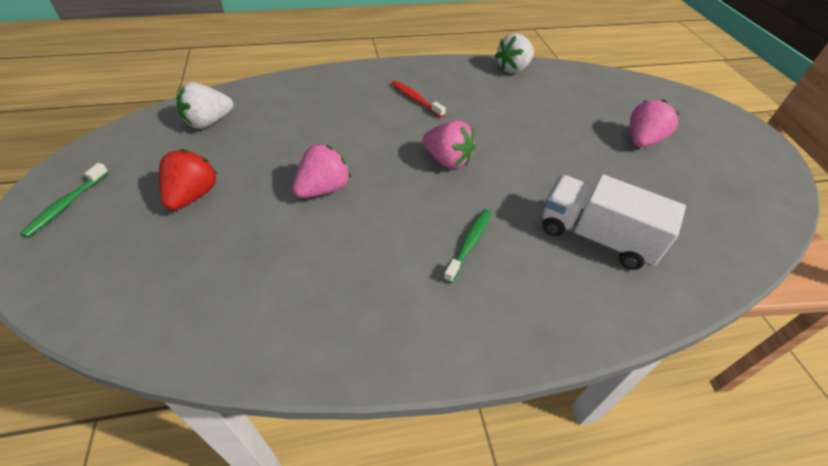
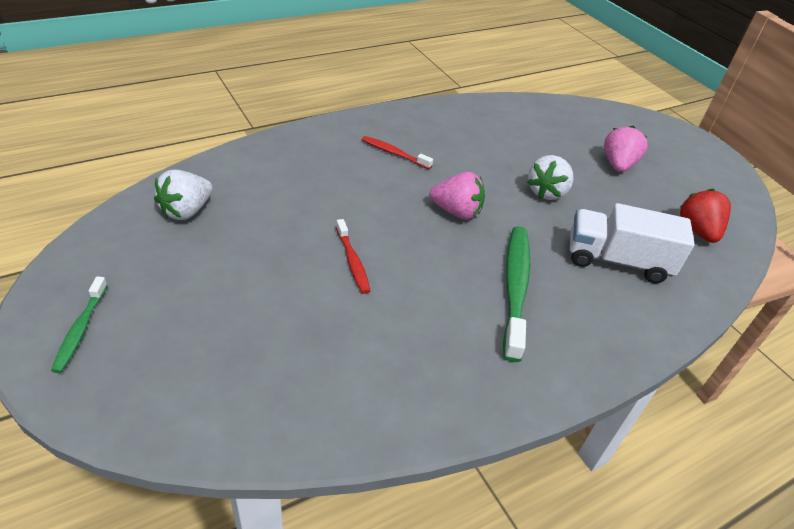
camera: 20 degrees left, 5 degrees down
red strawberry [159,149,218,210] -> red strawberry moved to [679,189,731,243]
pink strawberry [293,143,351,198] -> red toothbrush [336,219,370,294]
green toothbrush [443,209,491,283] -> green toothbrush [503,226,530,362], size x1.82
white strawberry [495,33,534,73] -> white strawberry moved to [527,155,574,200]

